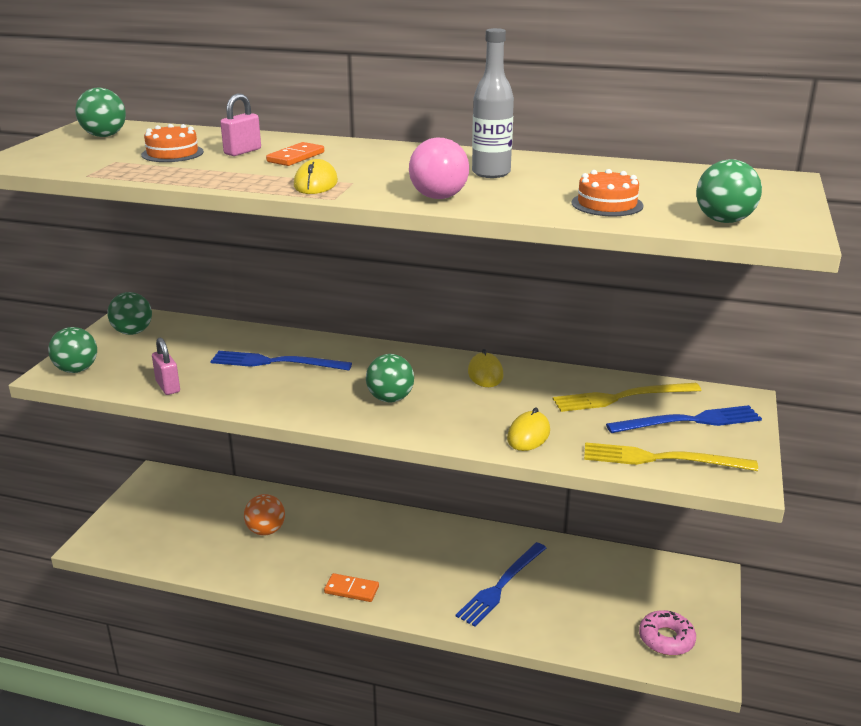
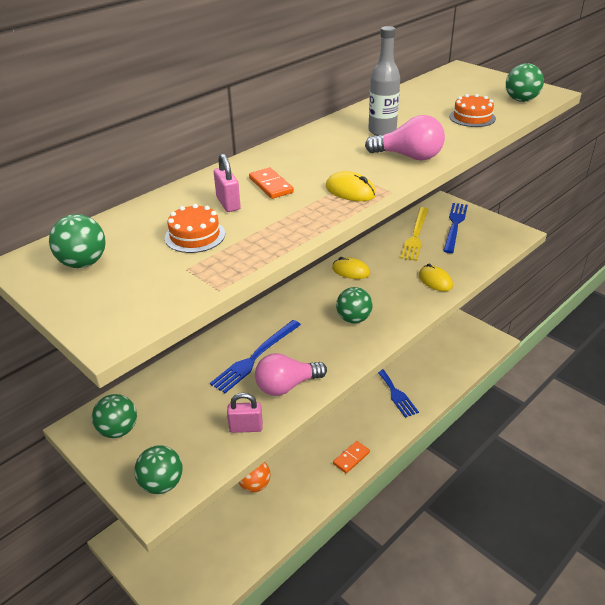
camera: 60 degrees left, 10 degrees up
yellow fork [584,442,758,471] -> none
pink donut [639,610,696,656] -> none
none -> pink light bulb [255,353,327,396]

